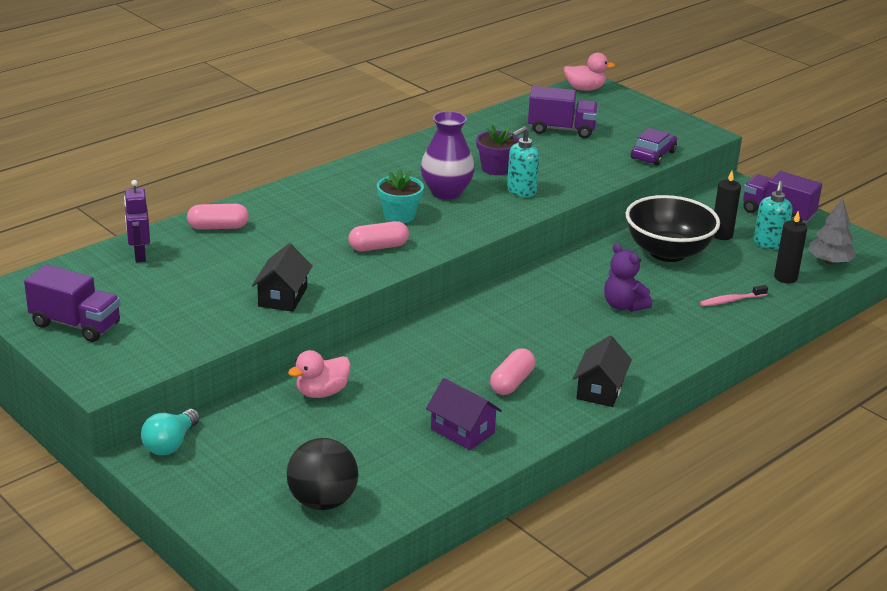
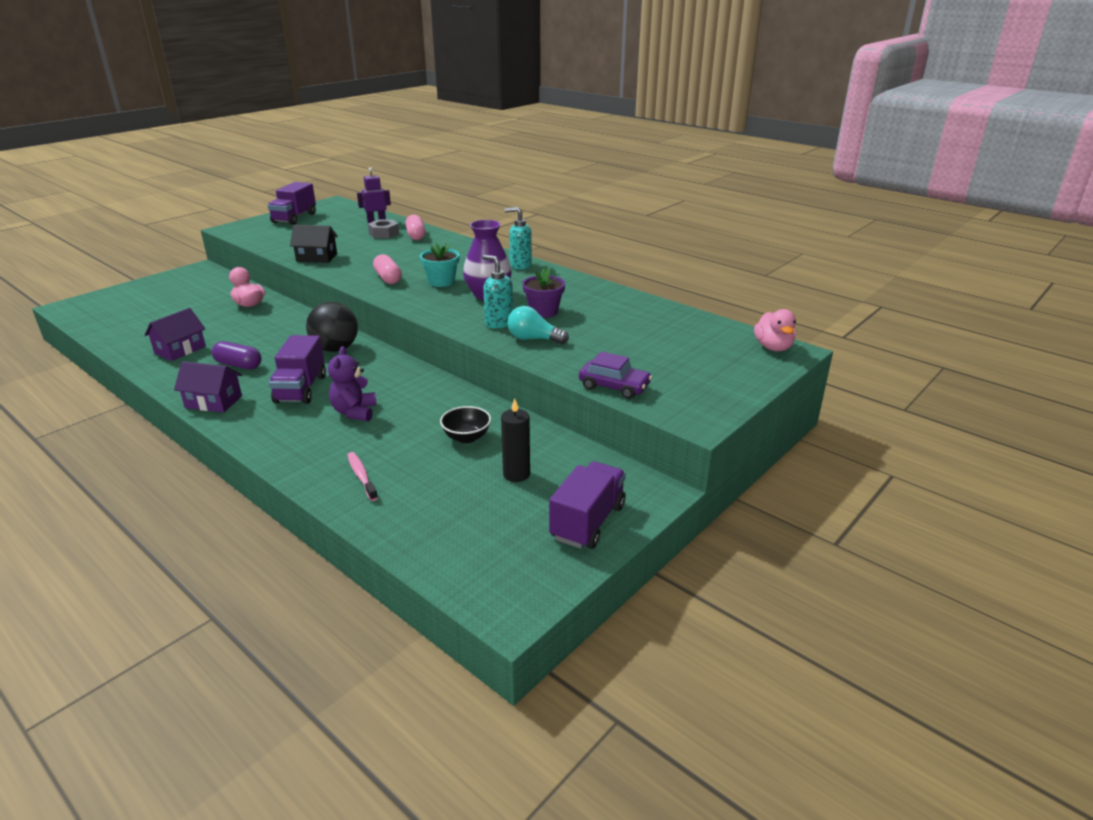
camera: 85 degrees right, 0 degrees up
turquoise light bulb [141,409,200,455] -> turquoise light bulb moved to [508,306,569,344]
black ball [287,438,358,510] -> black ball moved to [306,302,358,352]
pink capsule [490,348,535,395] -> purple capsule [212,341,262,369]
purple truck [528,86,598,138] -> purple truck moved to [269,335,326,404]
black house [573,336,632,407] -> purple house [174,361,242,413]
purple teddy bear [604,243,652,312] -> purple teddy bear turned 45 degrees counterclockwise [328,346,377,421]
black bowl [626,195,720,262] -> black bowl [440,406,491,443], size x0.49
turquoise soap dispenser [754,181,793,249] -> turquoise soap dispenser moved to [504,207,532,269]
black candle [774,211,807,283] -> none
grey tree [808,198,857,265] -> none
none -> grey nut [368,220,399,238]

